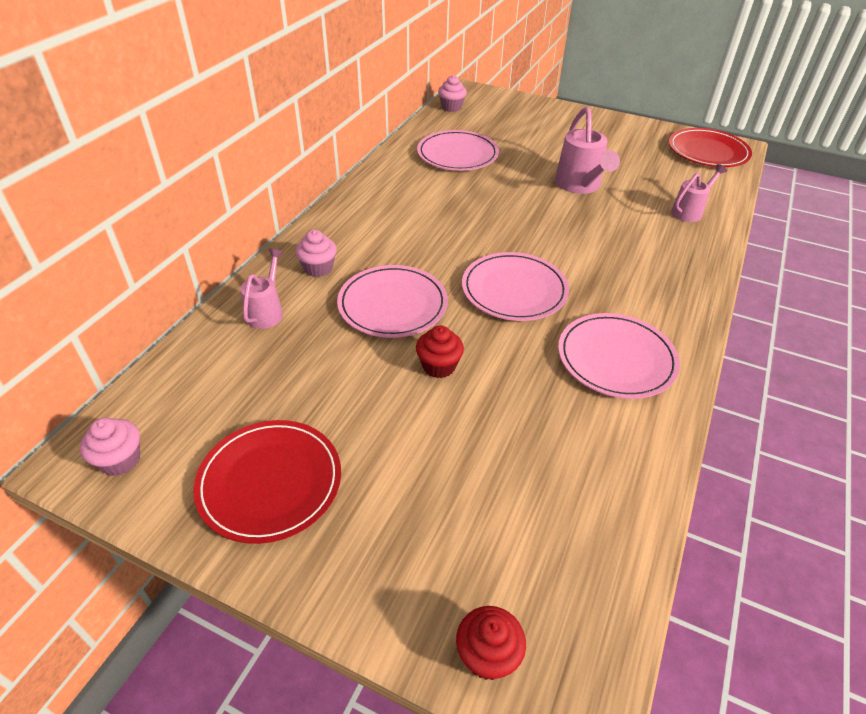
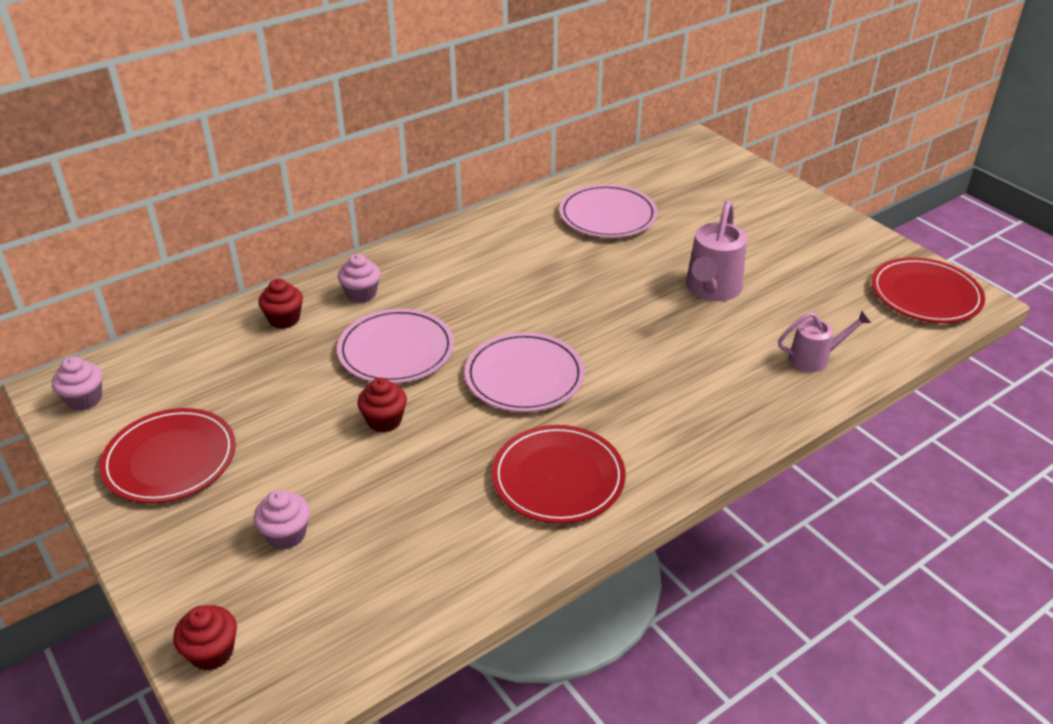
camera: 30 degrees right, 5 degrees down
pink watering can [240,249,283,329] -> red cupcake [258,279,303,329]
pink cupcake [438,75,467,112] -> pink cupcake moved to [254,490,310,550]
pink plate [558,313,680,399] -> red plate [492,425,626,524]

